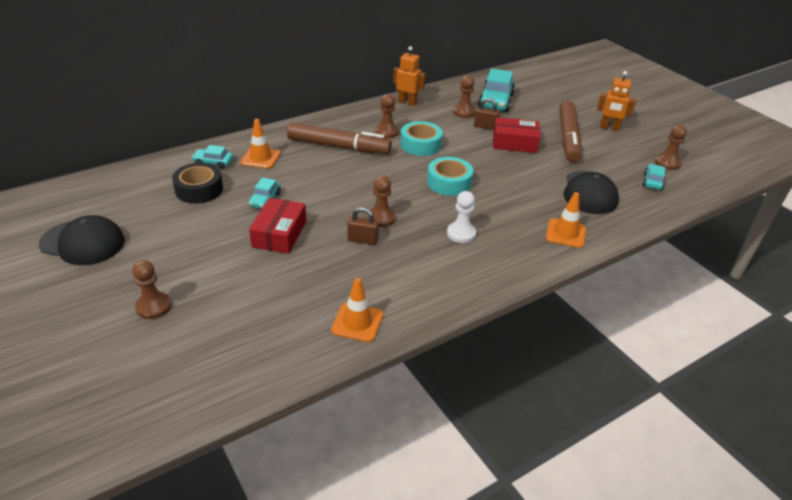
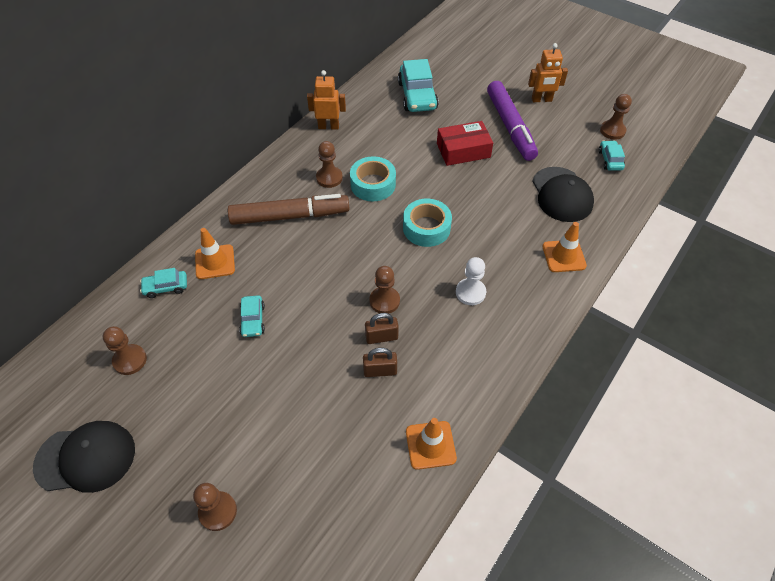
camera: 20 degrees left, 15 degrees up
black tape [172,163,223,204] -> none
red box [249,198,306,254] -> none
brown pawn [453,76,475,118] -> brown pawn moved to [103,326,147,375]
brown padlock [474,98,500,130] -> brown padlock moved to [363,348,397,377]
brown marker [559,101,581,163] -> purple marker [487,81,538,161]

